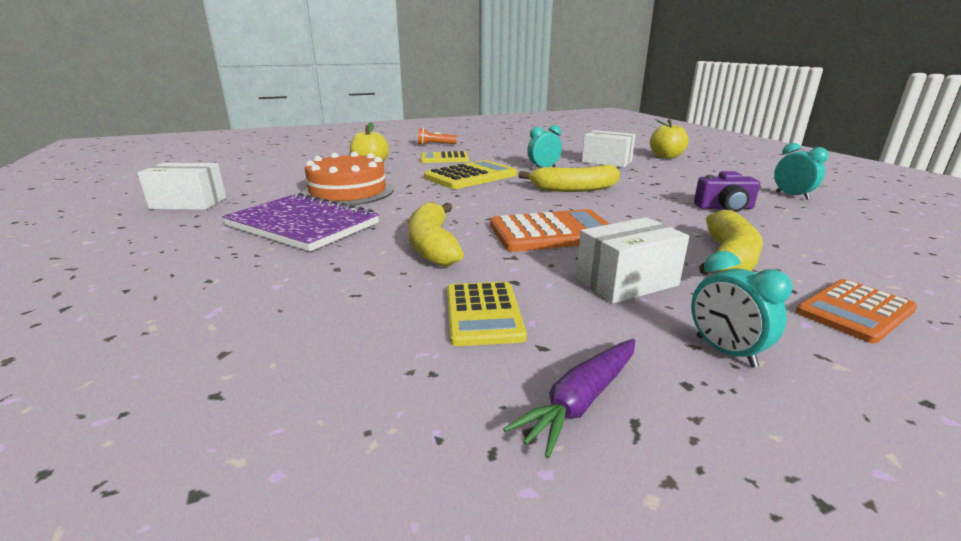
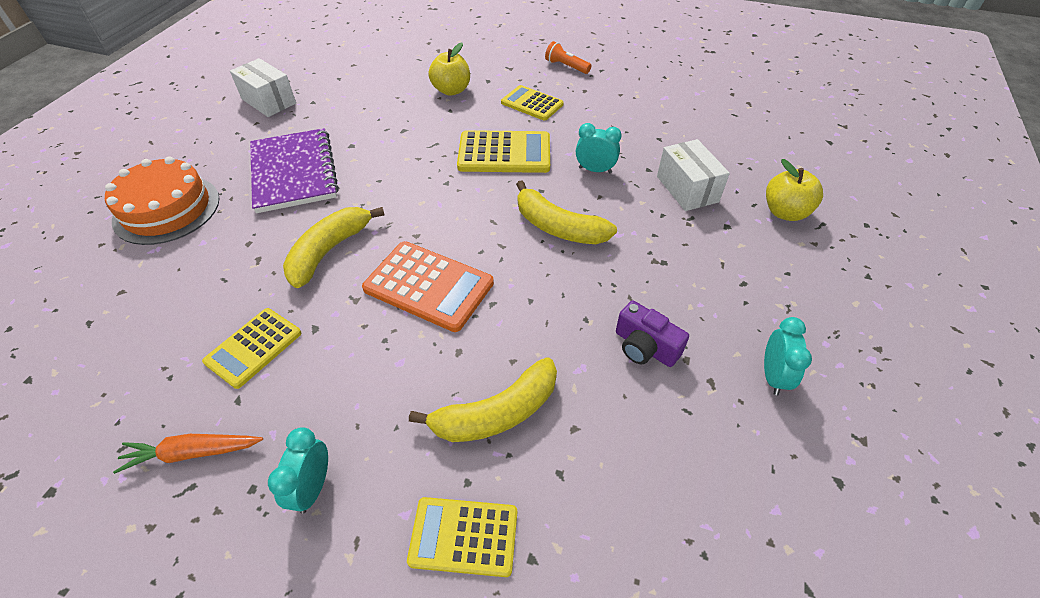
camera: 40 degrees right, 25 degrees up
orange cake [302,152,394,206] -> orange cake moved to [105,156,219,245]
purple carrot [503,339,635,458] -> orange carrot [113,434,263,474]
white box [576,217,689,304] -> none
orange calculator [796,279,917,344] -> yellow calculator [407,497,517,577]

